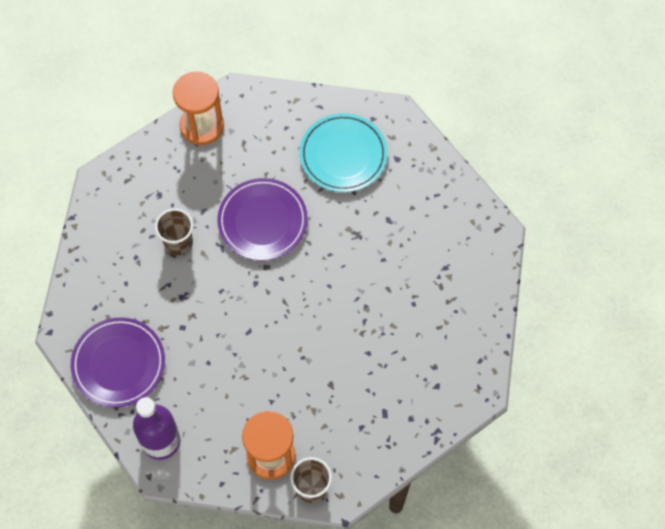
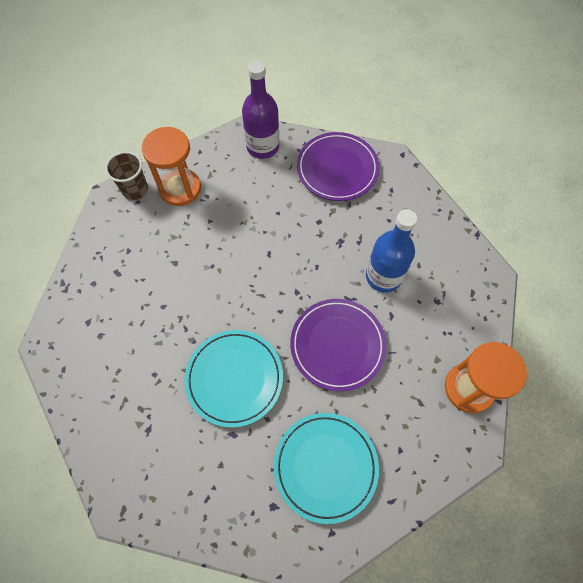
camera: 140 degrees right, 0 degrees up
brown cup [155,208,193,255] -> blue bottle [366,209,418,292]
none -> turquoise plate [184,330,283,428]

